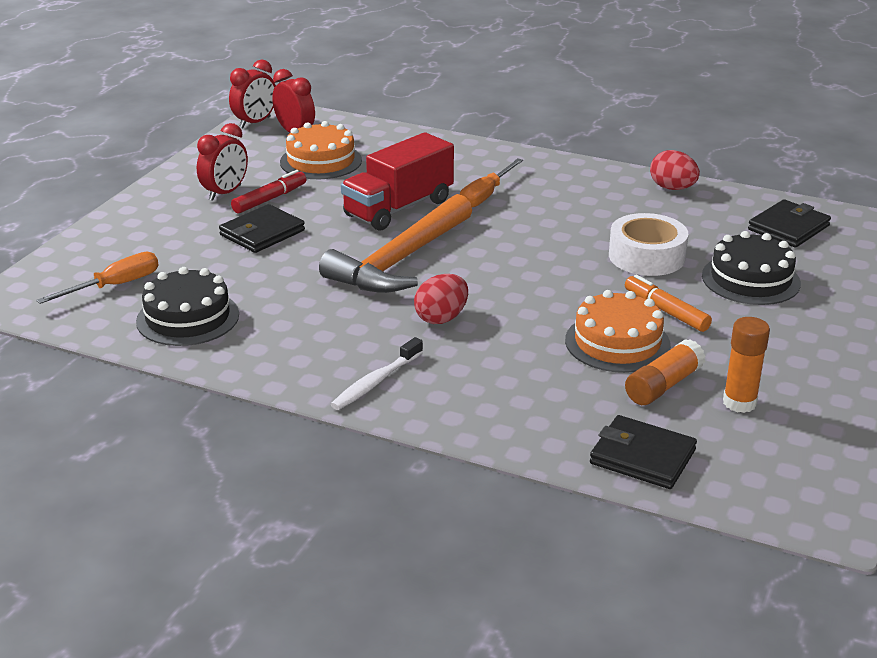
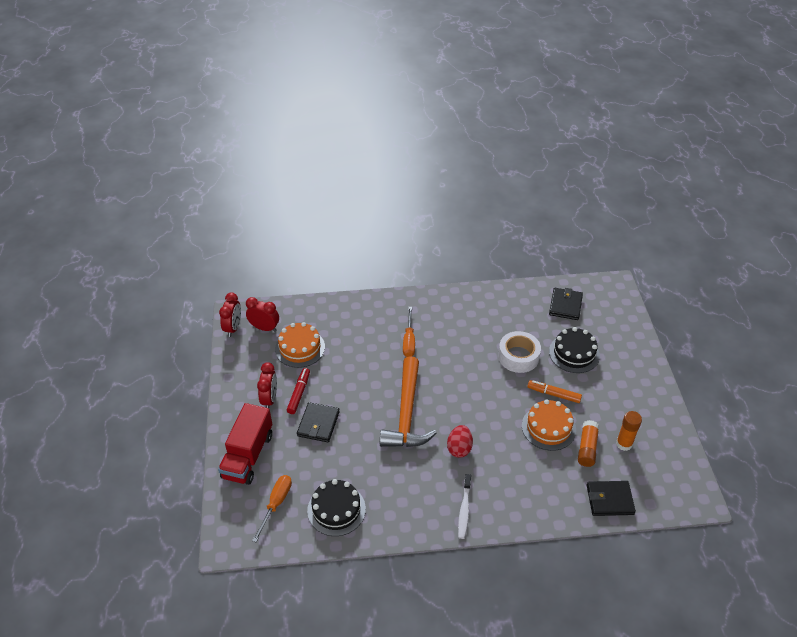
camera: 30 degrees left, 15 degrees up
red truck [341,132,454,231] -> red truck moved to [218,403,272,485]
red egg [650,150,700,190] -> none

